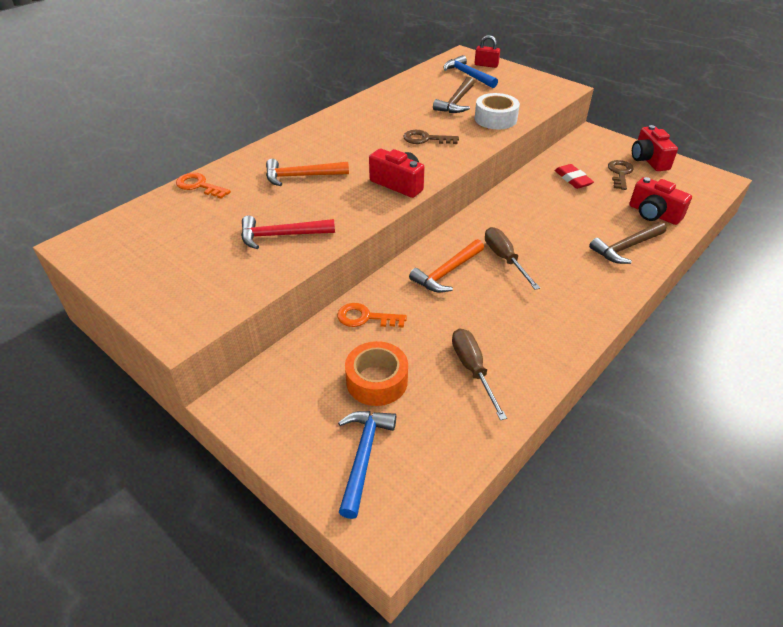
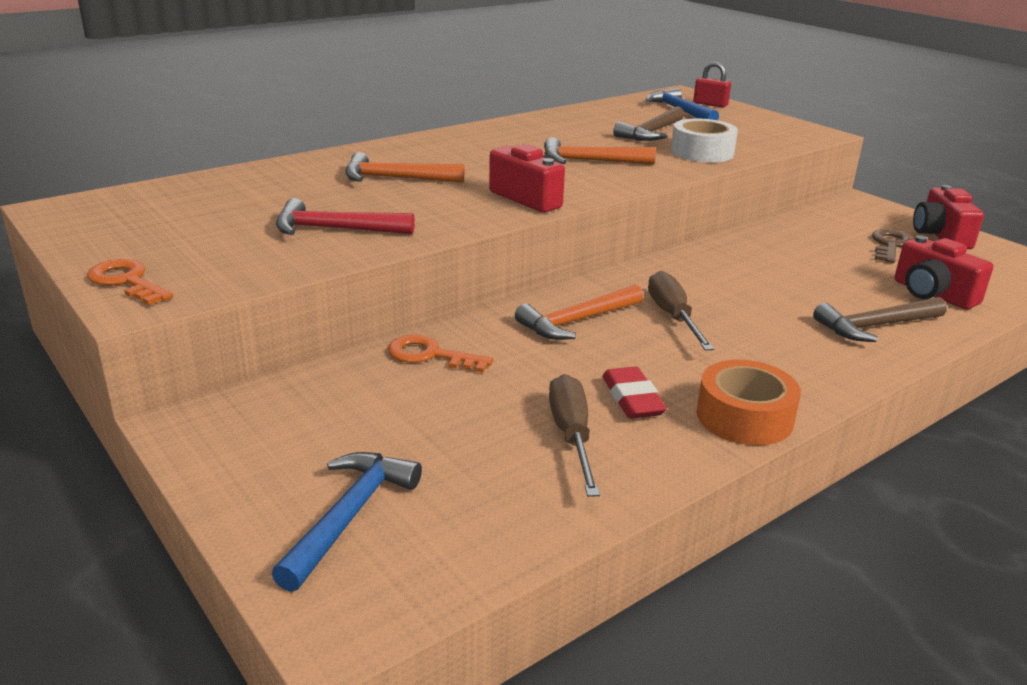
camera: 10 degrees right, 15 degrees down
orange key [176,173,231,199] -> orange key moved to [87,259,173,305]
orange tape [345,341,408,406] -> orange tape moved to [696,360,801,446]
brown key [403,130,459,144] -> orange hammer [544,137,656,164]
red eraser [555,164,594,189] -> red eraser moved to [602,366,667,419]

